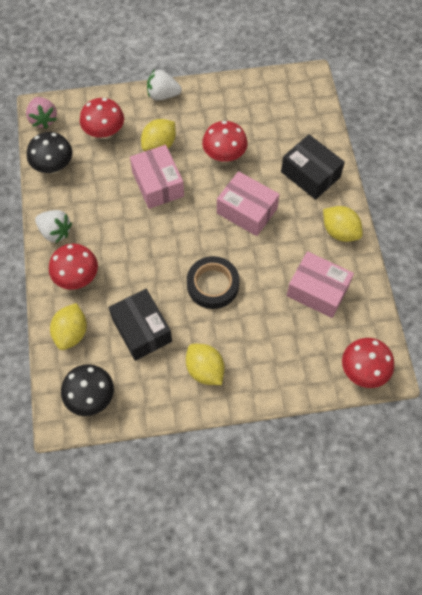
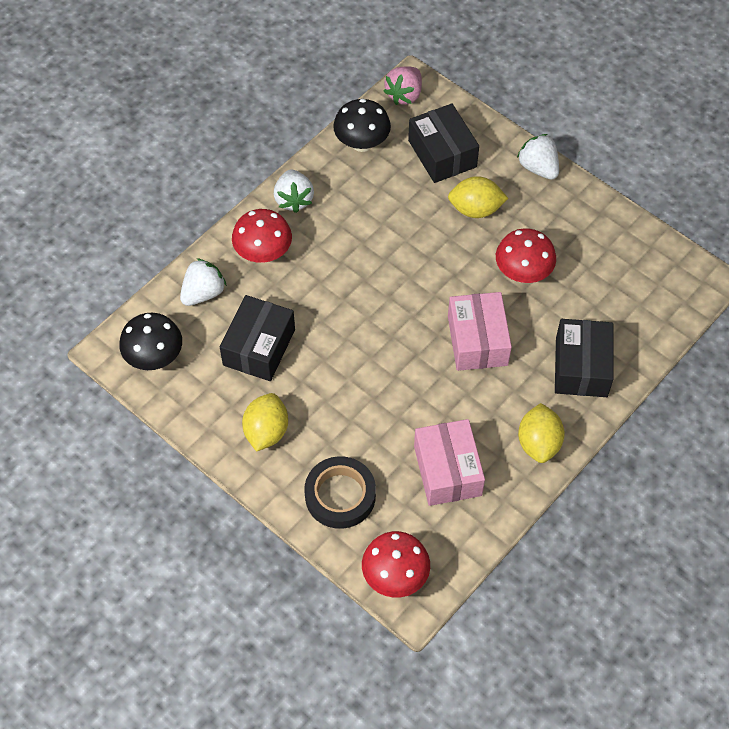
camera: 50 degrees right, 5 degrees down
yellow lemon [50,303,87,350] -> white strawberry [180,258,227,306]
red mushroom [80,98,124,139] -> black box [408,103,479,183]
pink box [130,145,184,209] -> none
black tape [187,256,239,309] -> black tape moved to [304,456,376,529]

